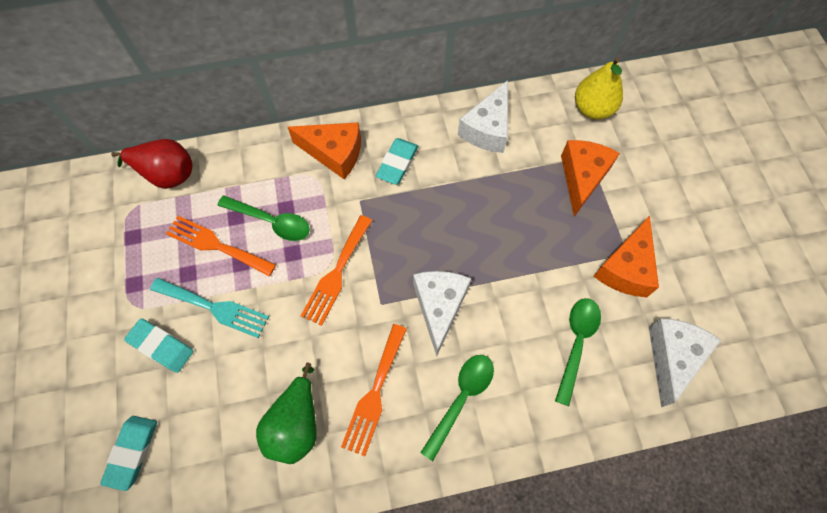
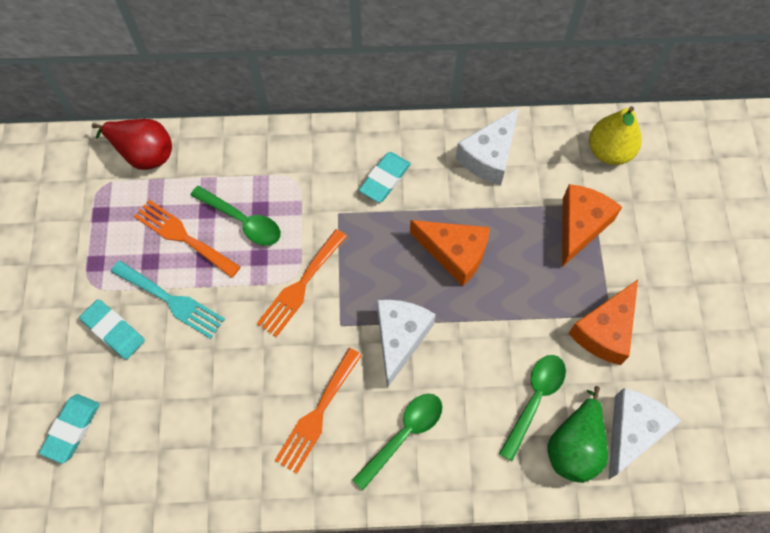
camera: 10 degrees right, 0 degrees up
green pear [256,362,317,464] -> green pear moved to [548,386,608,483]
orange cheese [288,122,361,179] -> orange cheese moved to [410,220,490,286]

